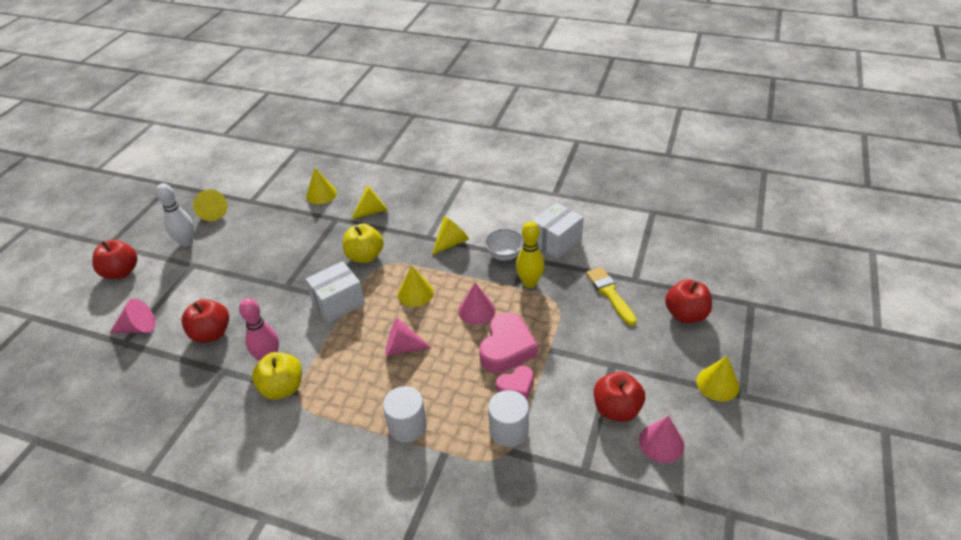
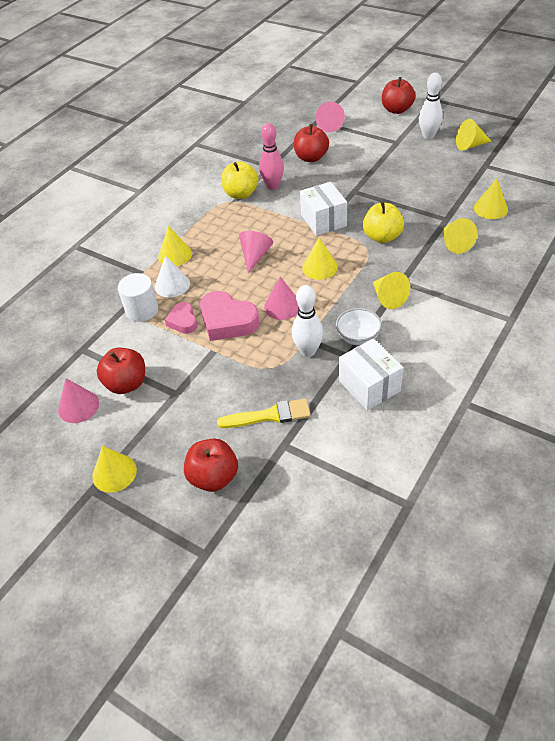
camera: 105 degrees right, 5 degrees up
white cylinder [383,386,427,443] -> yellow cone [158,226,192,266]
yellow bowling pin [516,221,544,288] -> white bowling pin [292,285,323,357]
none -> white cone [155,255,190,297]

